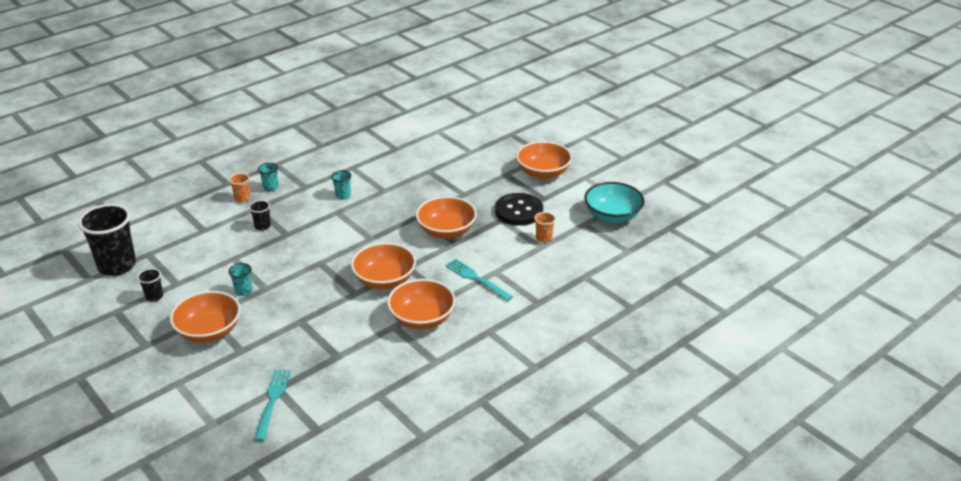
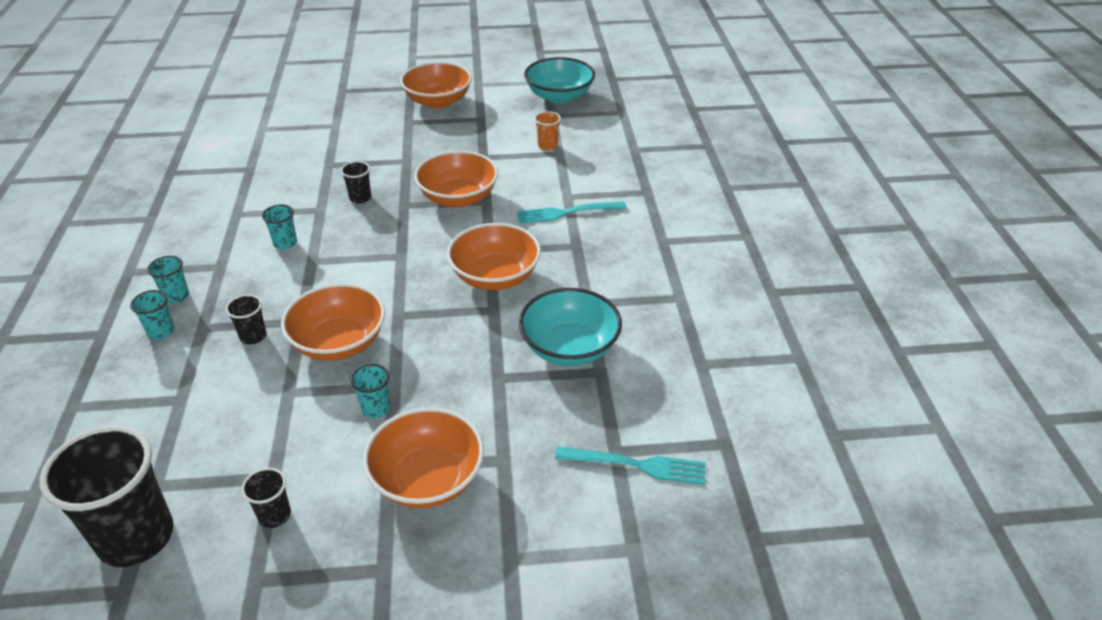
camera: 55 degrees left, 5 degrees up
orange cup [229,173,250,202] -> turquoise cup [130,290,175,340]
turquoise fork [254,369,291,441] -> turquoise fork turned 150 degrees clockwise [555,447,706,485]
orange bowl [387,279,456,329] -> orange bowl moved to [281,283,385,361]
black button [495,193,543,226] -> none
none -> black cup [341,161,371,203]
none -> turquoise bowl [519,288,622,366]

